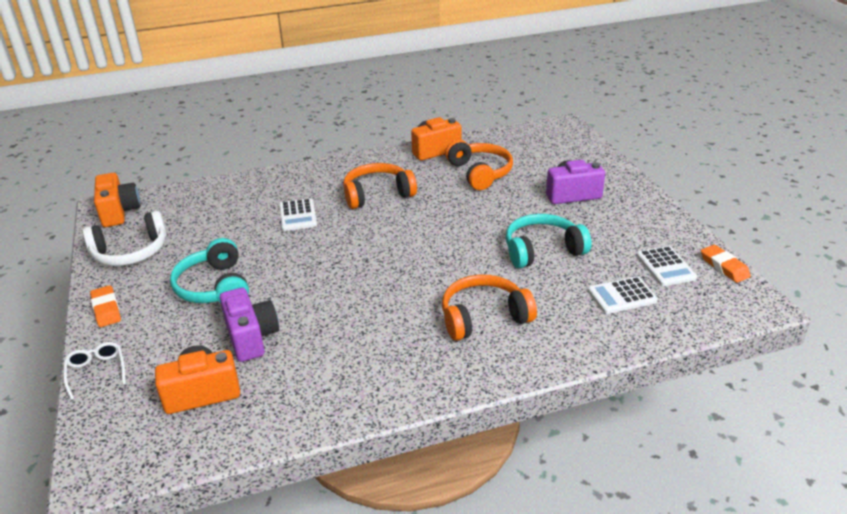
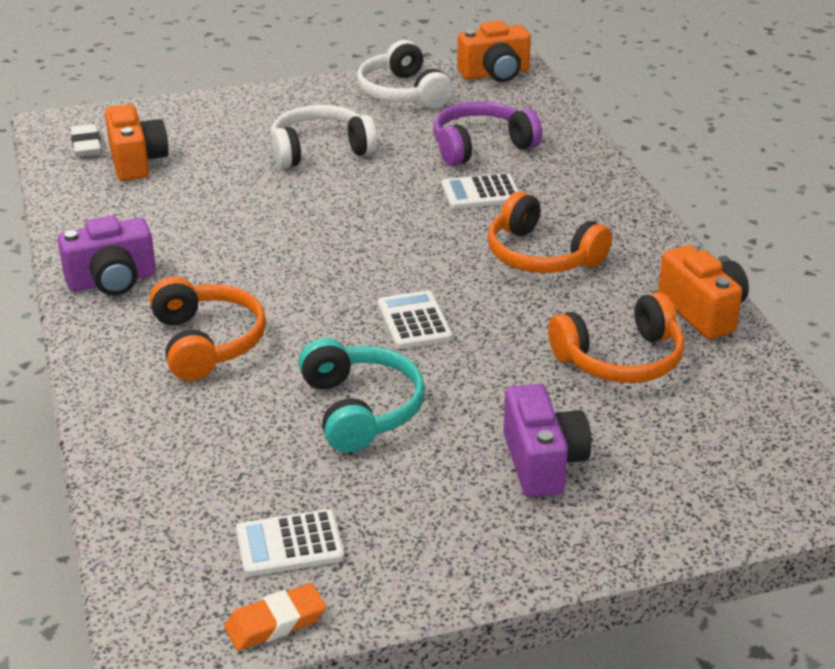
camera: 90 degrees right, 0 degrees up
white glasses [63,342,126,400] -> none
orange eraser [90,285,121,327] -> none
turquoise headphones [170,238,249,303] -> white headphones [271,105,378,168]
purple camera [220,288,279,362] -> purple camera moved to [58,215,156,296]
orange headphones [343,163,417,209] -> orange headphones turned 150 degrees clockwise [488,191,612,273]
white calculator [588,276,658,314] -> white calculator moved to [378,291,452,349]
none -> white eraser [71,124,101,157]
none -> purple headphones [433,101,542,166]

